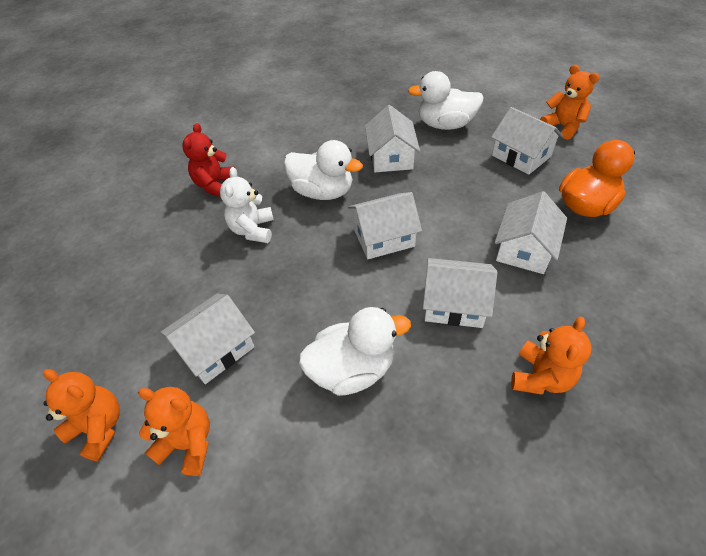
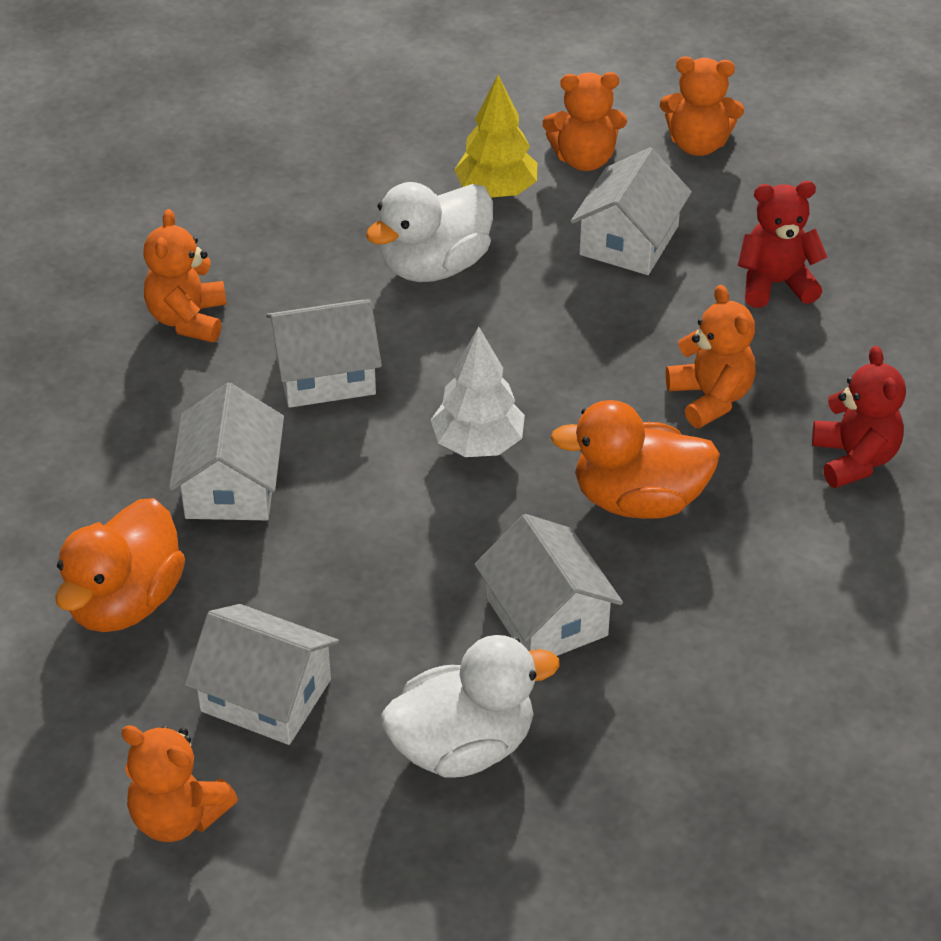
camera: 155 degrees right, 5 degrees down
white teddy bear [220,167,274,243] -> orange teddy bear [666,285,756,428]
white duck [284,140,363,200] -> orange duck [550,400,720,519]
white house [348,192,422,259] -> white tree [430,326,525,457]
none -> yellow tree [454,75,537,198]
none -> red teddy bear [738,181,828,308]

